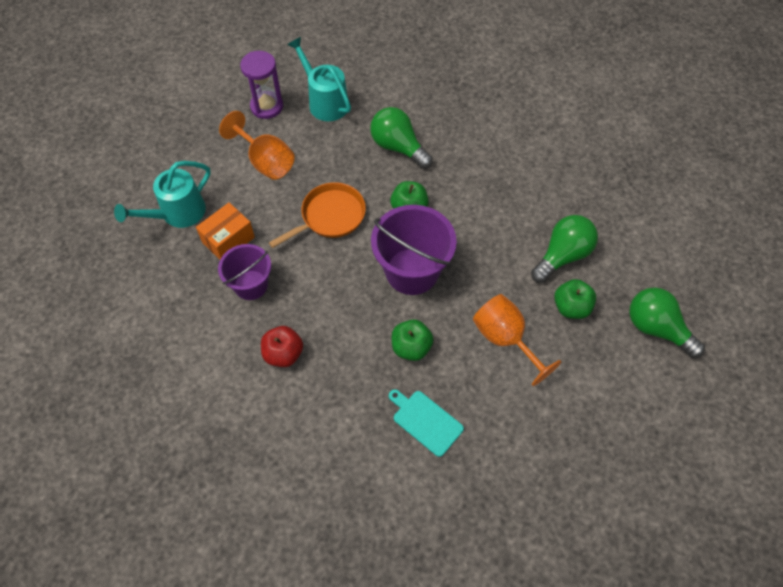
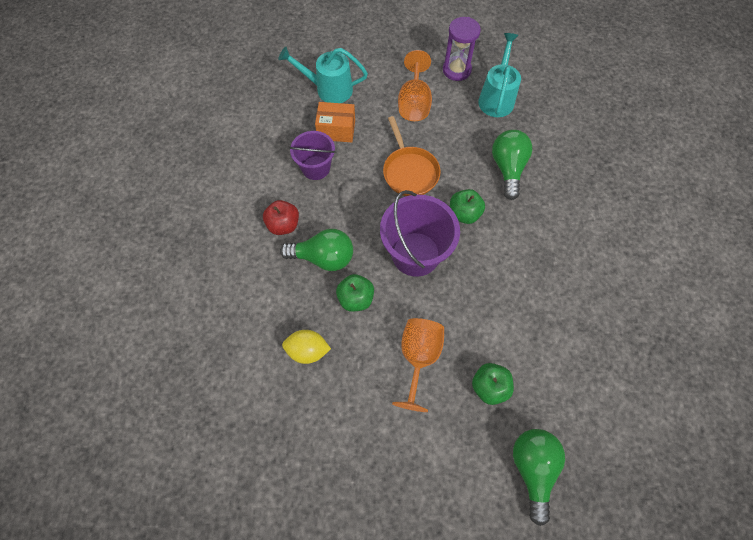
camera: 50 degrees right, 5 degrees up
orange pan [269,182,366,248] -> orange pan turned 60 degrees clockwise [383,116,441,196]
turquoise cutting board [389,389,464,457] -> yellow lemon [282,330,331,364]
green light bulb [531,215,598,283] -> green light bulb moved to [280,229,353,271]

